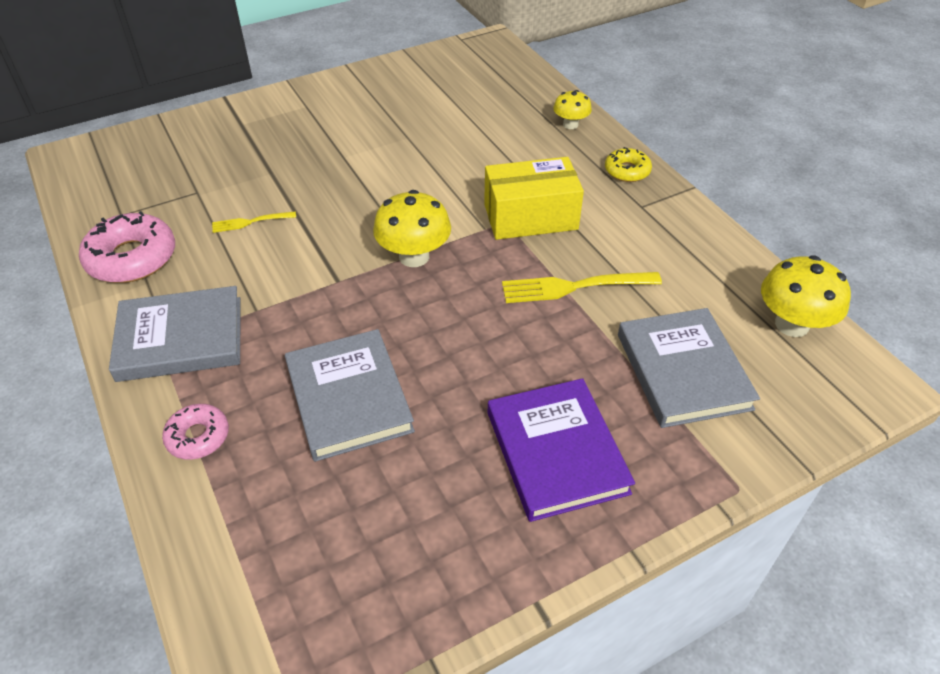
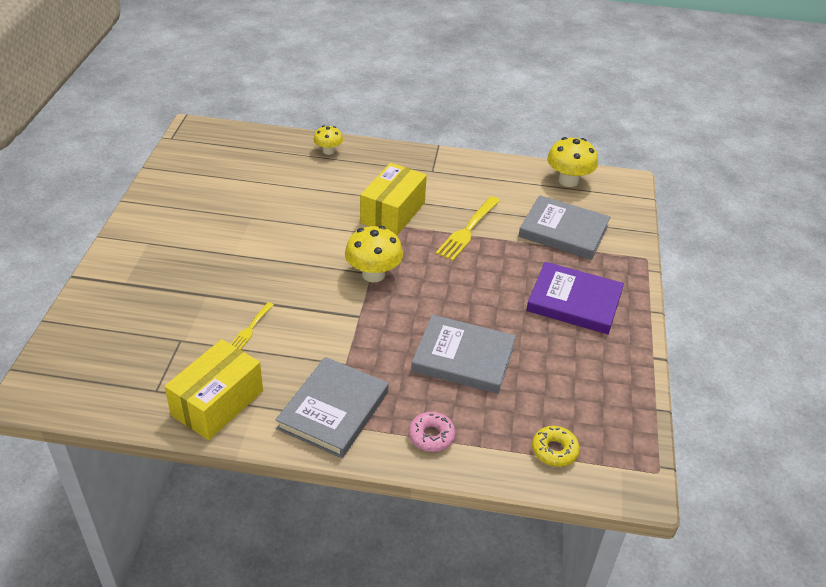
camera: 55 degrees left, 5 degrees down
pink donut [79,211,175,283] -> yellow box [164,339,263,440]
yellow donut [605,147,652,182] -> yellow donut moved to [532,426,580,467]

